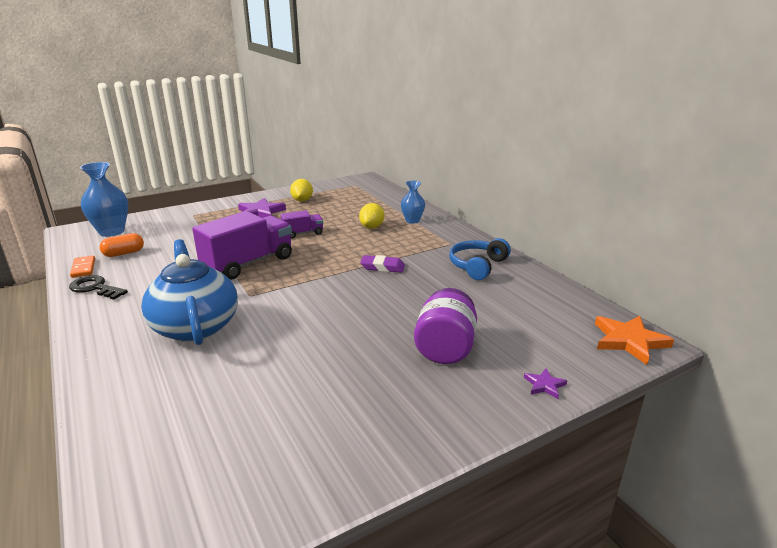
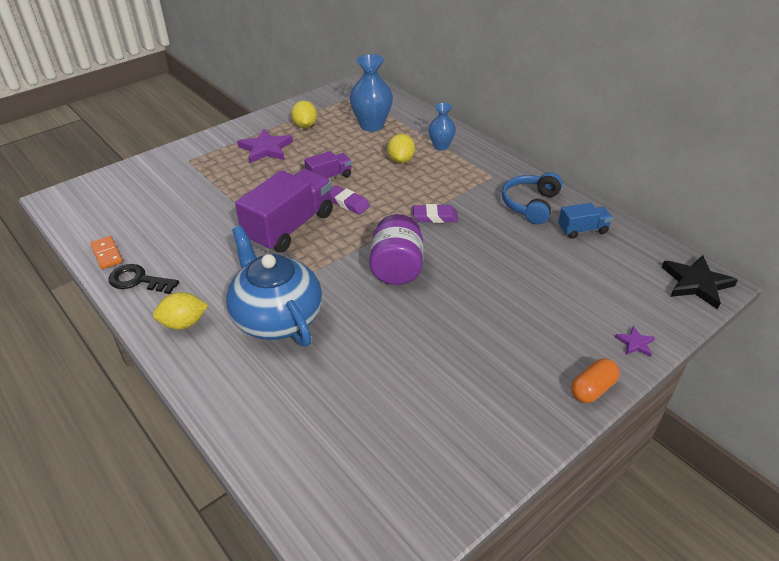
camera: 10 degrees left, 15 degrees up
blue vase [80,162,128,237] -> blue vase moved to [350,54,393,132]
orange capsule [100,233,144,257] -> orange capsule moved to [571,358,620,403]
purple jar [414,288,477,364] -> purple jar moved to [369,214,423,285]
orange star [595,315,674,365] -> black star [662,255,738,310]
none -> yellow lemon [153,292,208,330]
none -> purple eraser [330,185,370,214]
none -> blue truck [558,203,613,239]

